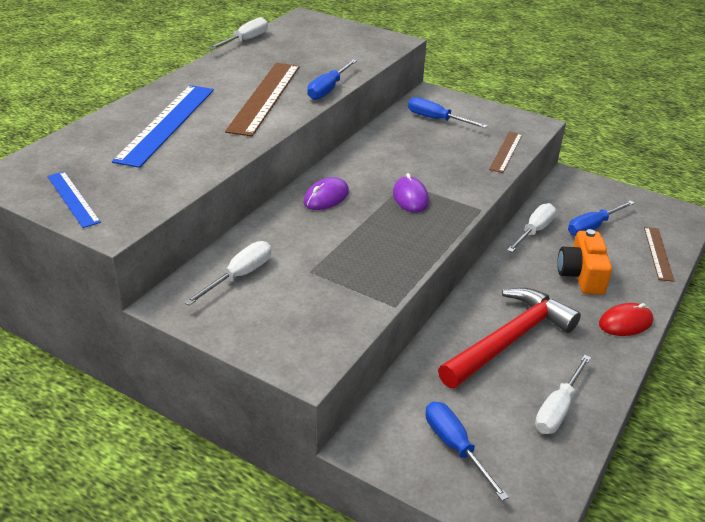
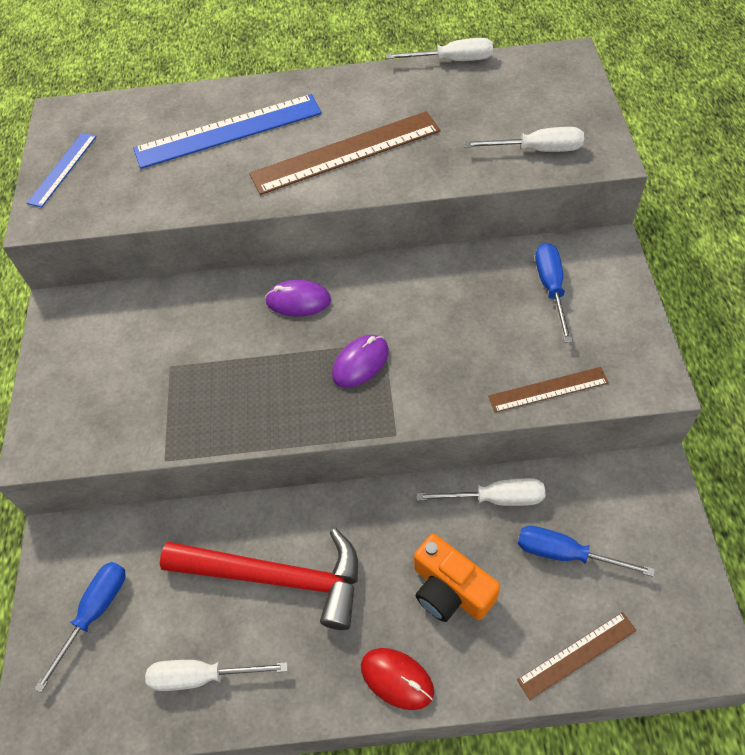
camera: 60 degrees right, 20 degrees up
white screwdriver [184,241,271,306] -> white screwdriver moved to [464,127,584,152]
blue screwdriver [307,59,357,100] -> none
orange camera [557,229,612,295] -> orange camera turned 105 degrees counterclockwise [414,534,500,622]

